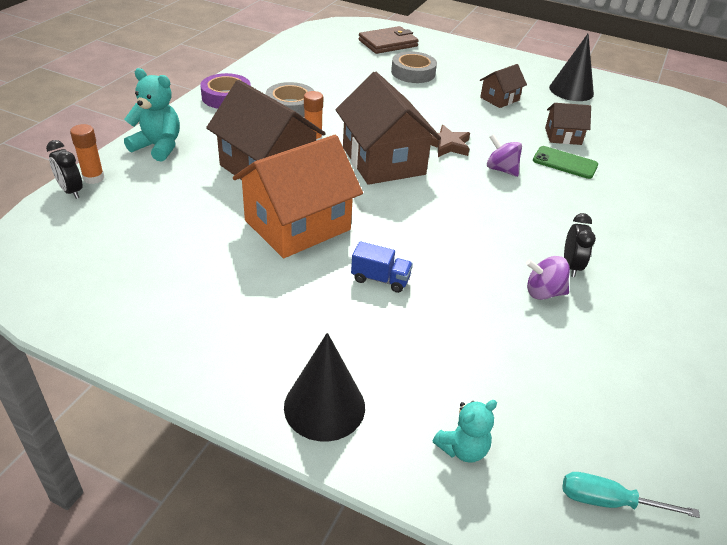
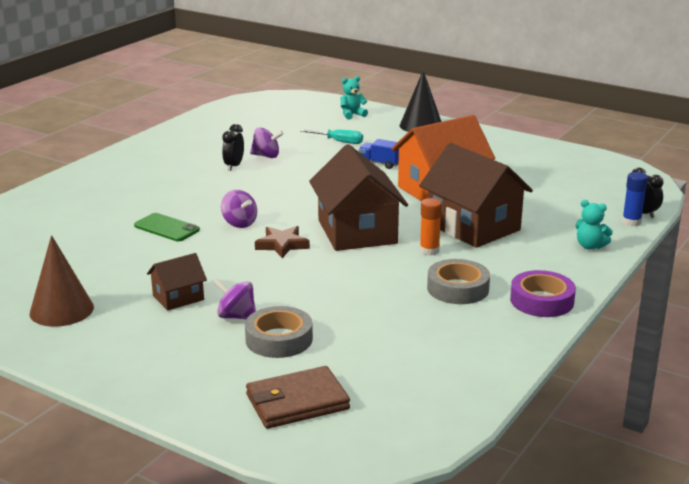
camera: 170 degrees left, 15 degrees down
orange glue stick [70,124,104,184] -> blue glue stick [622,172,648,226]
turquoise teddy bear [124,68,180,161] -> turquoise teddy bear [575,200,613,250], size x0.64
brown house [545,103,591,145] -> none
black cone [549,34,594,101] -> brown cone [30,235,94,327]
turquoise screwdriver [562,472,700,518] -> turquoise screwdriver moved to [300,129,363,144]
none -> purple spinning top [213,279,256,319]

